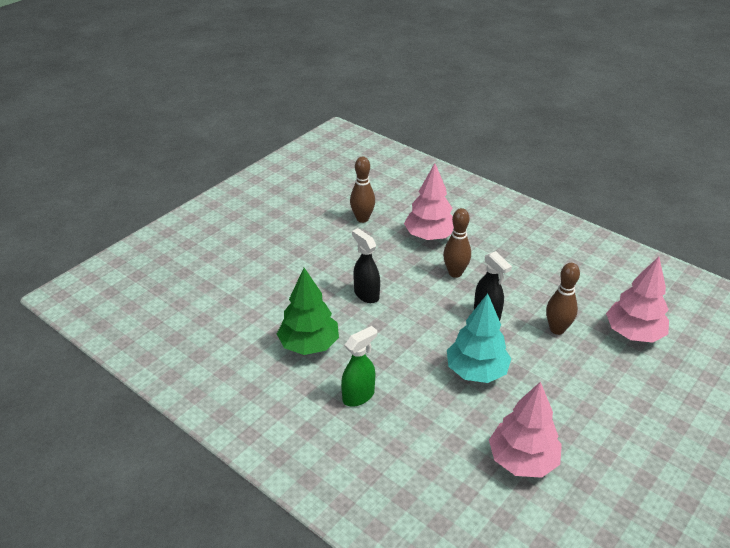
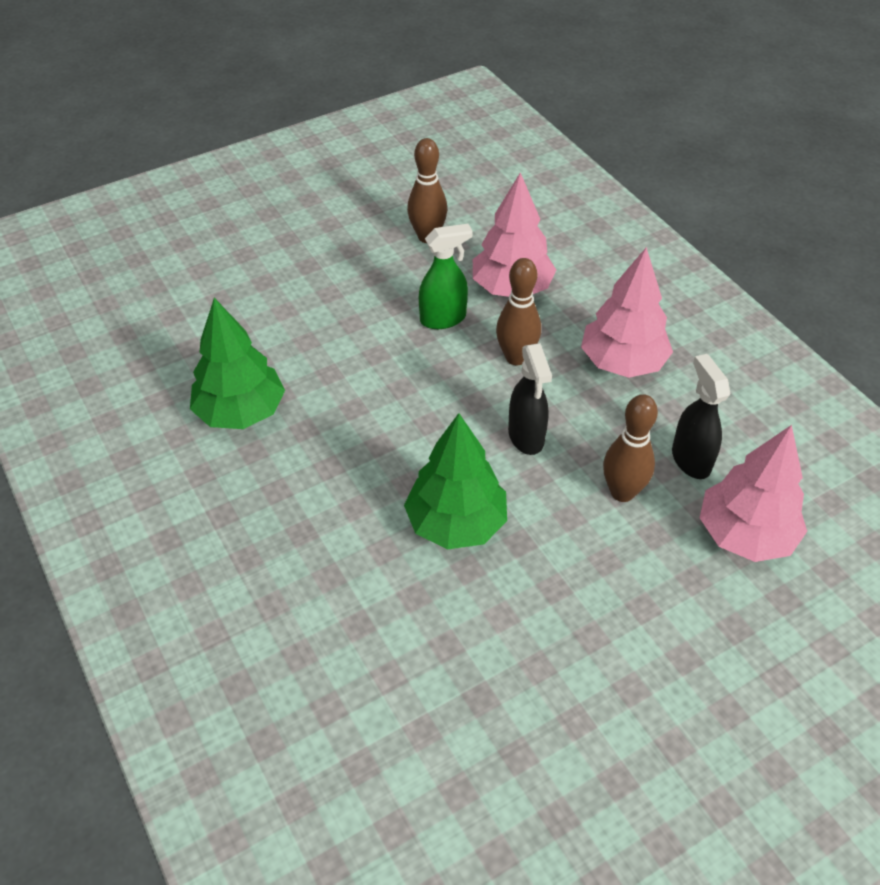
camera: 20 degrees right, 10 degrees up
green spray bottle [341,326,377,407] -> green spray bottle moved to [419,224,473,329]
black spray bottle [352,228,380,303] -> black spray bottle moved to [672,354,730,479]
turquoise tree [447,293,511,383] -> green tree [404,413,507,550]
pink tree [489,382,562,478] -> pink tree moved to [581,247,673,378]

